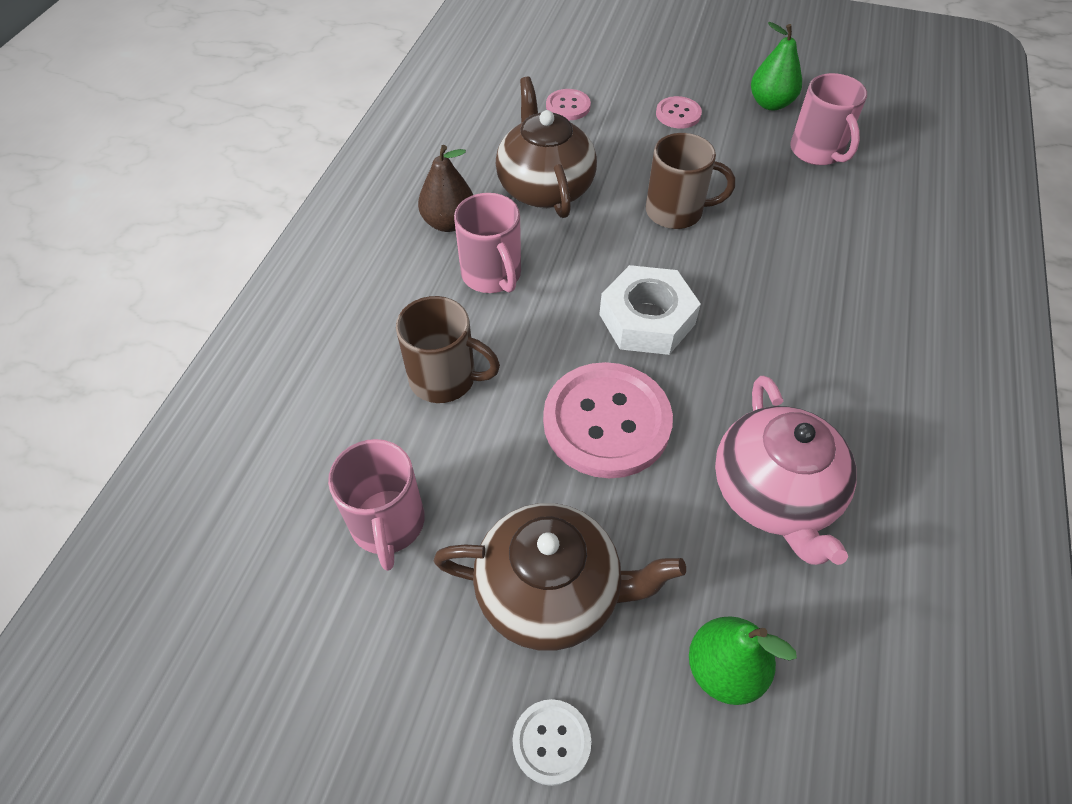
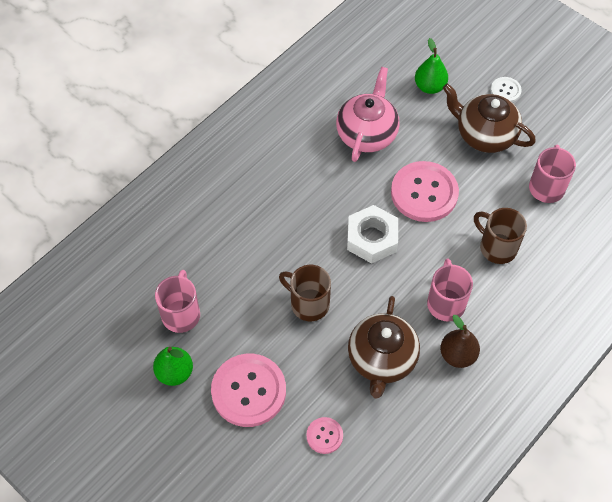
camera: 155 degrees left, 5 degrees up
pink button [656,96,702,128] -> pink button [211,354,286,427], size x2.08

